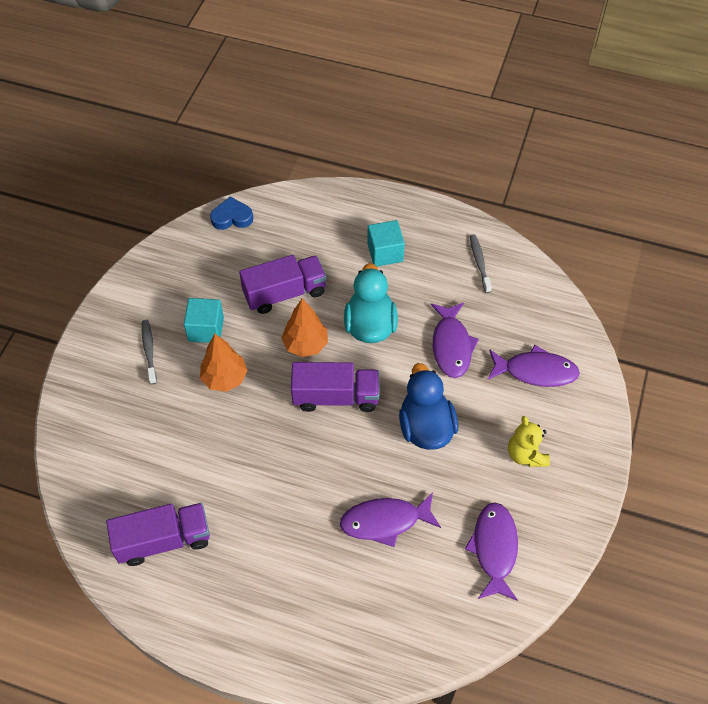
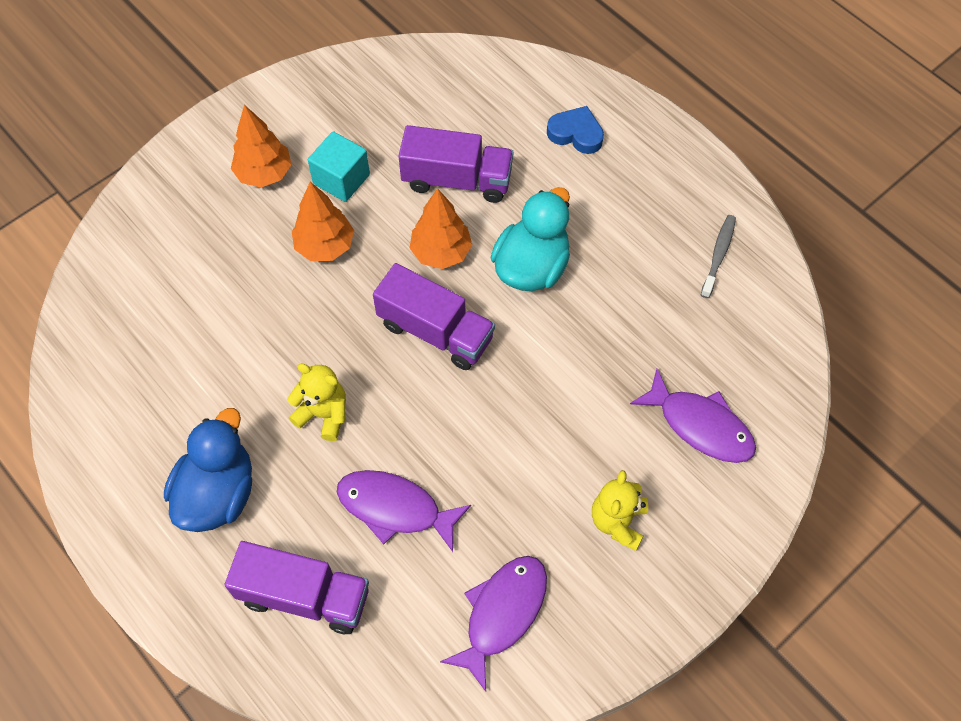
camera: 30 degrees right, 5 degrees up
purple truck [106,503,210,566] -> purple truck moved to [225,541,369,634]
grey toothbrush [142,320,157,384] -> orange tree [231,105,292,187]
blue heart [210,196,253,230] -> blue heart moved to [547,106,604,154]
turquoise cube [367,220,405,267] -> none
blue duck [399,363,458,450] -> blue duck moved to [164,408,252,532]
purple fish [431,303,479,378] -> none
none -> yellow teddy bear [287,364,346,441]

